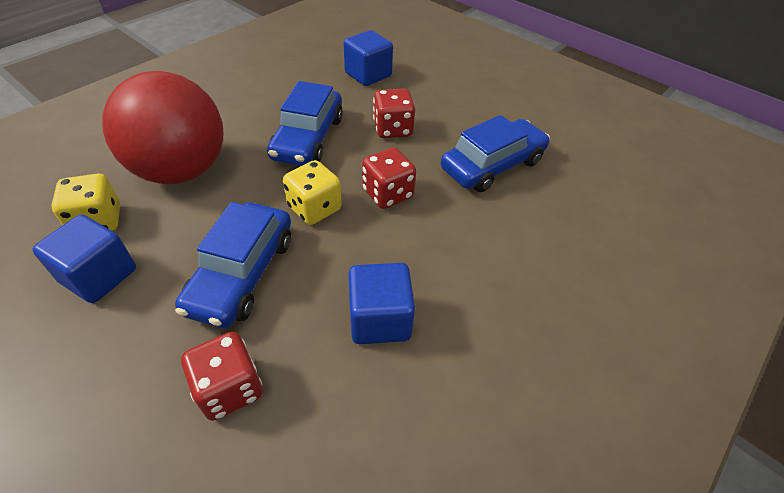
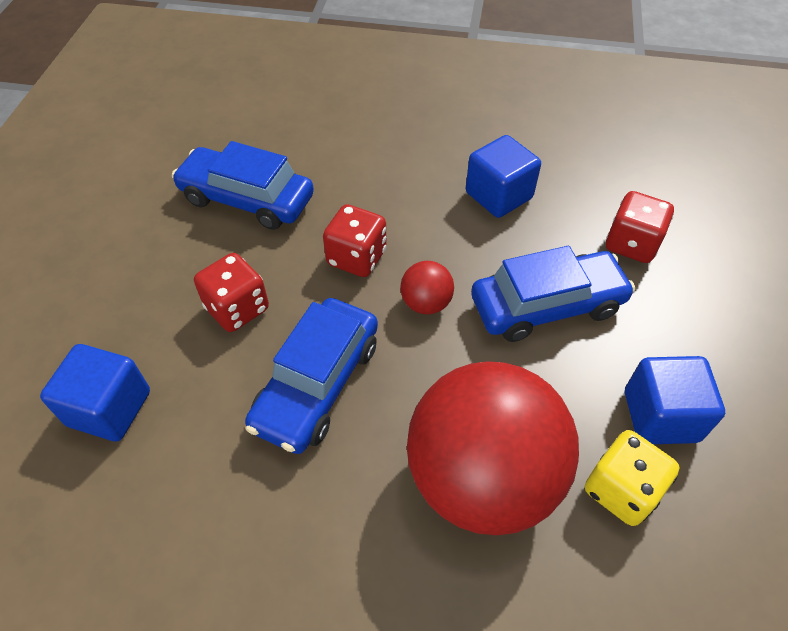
camera: 120 degrees left, 5 degrees up
blue car [267,81,343,166] -> blue car turned 135 degrees clockwise [245,298,378,454]
yellow dice [283,160,342,225] -> red ball [400,261,454,314]

